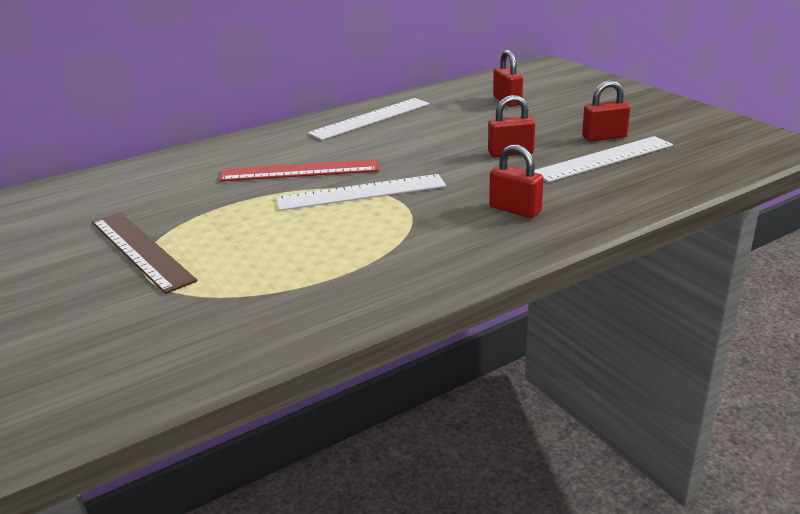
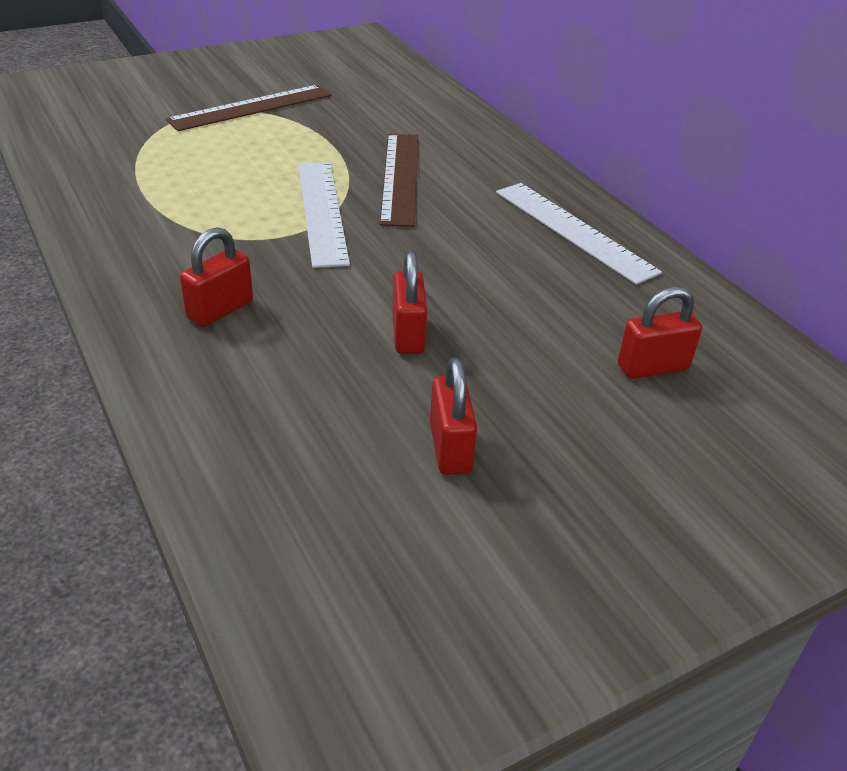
camera: 90 degrees right, 10 degrees up
red ruler [219,159,379,182] -> brown ruler [380,134,418,227]
white ruler [534,136,673,182] -> none

